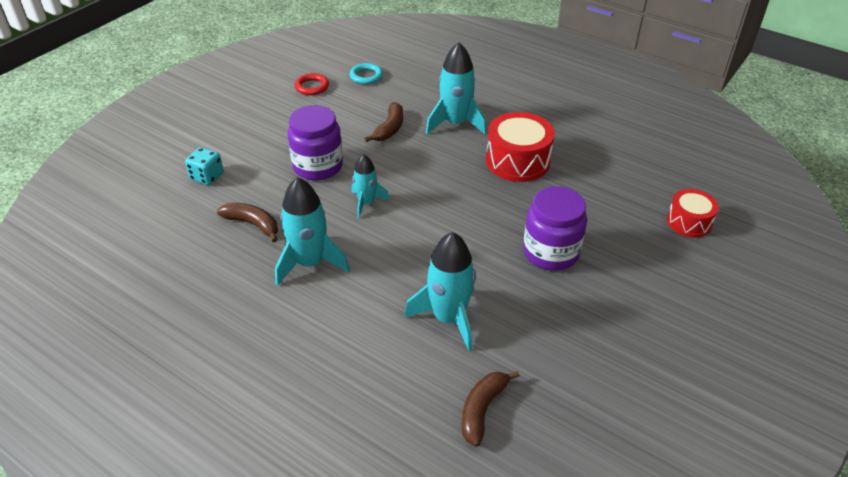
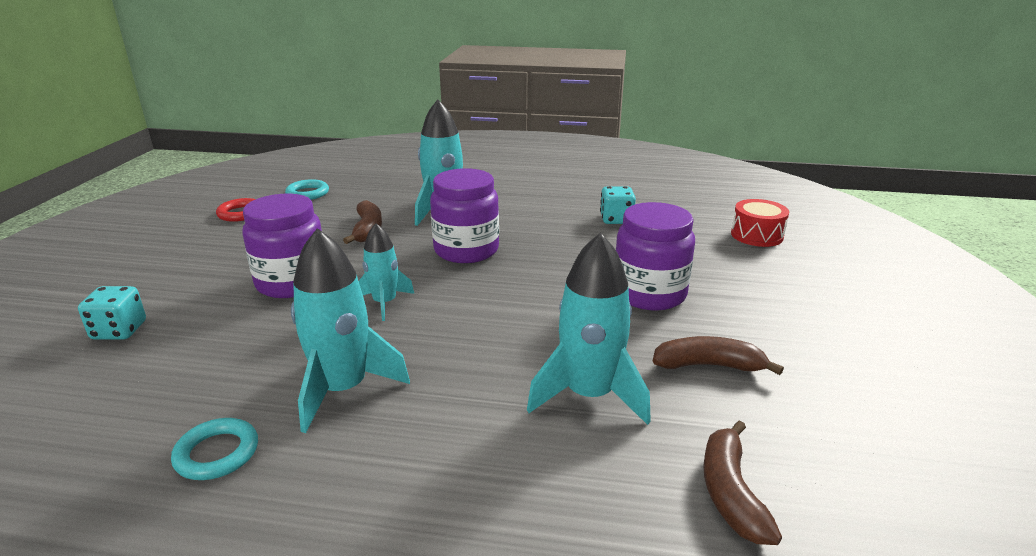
camera: 25 degrees left, 15 degrees down
brown banana [217,203,278,243] -> brown banana moved to [653,336,784,375]
red drum [486,112,555,182] -> none
none -> turquoise ring [171,418,258,480]
none -> purple jar [430,168,499,263]
none -> turquoise dice [600,186,636,224]

